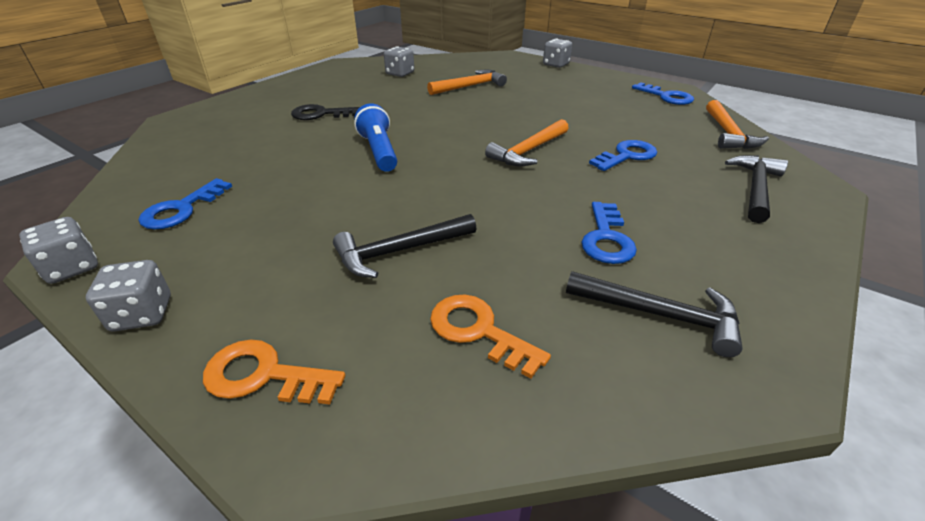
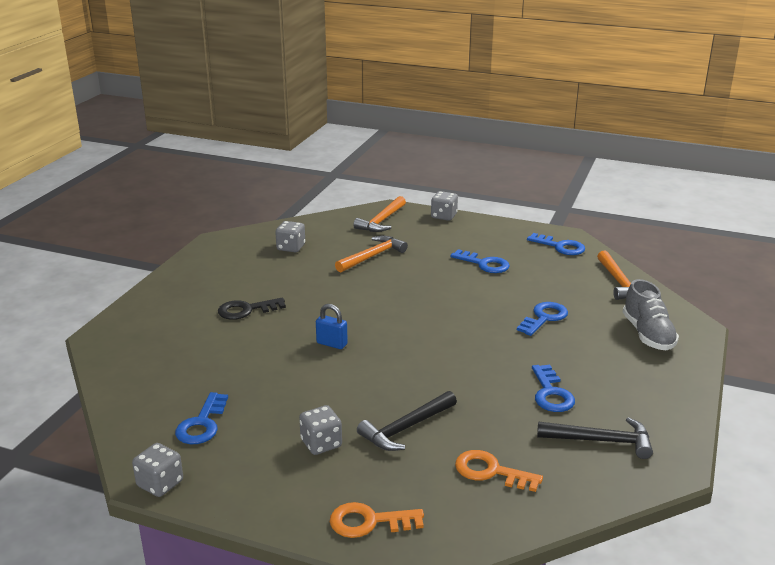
camera: 15 degrees left, 10 degrees down
grey dice [86,260,171,332] -> grey dice moved to [299,405,342,455]
blue flashlight [354,103,397,172] -> blue padlock [316,304,348,349]
orange hammer [485,119,569,166] -> orange hammer moved to [353,196,406,232]
black hammer [725,155,788,223] -> grey shoe [623,279,679,350]
none -> blue key [450,249,510,273]

